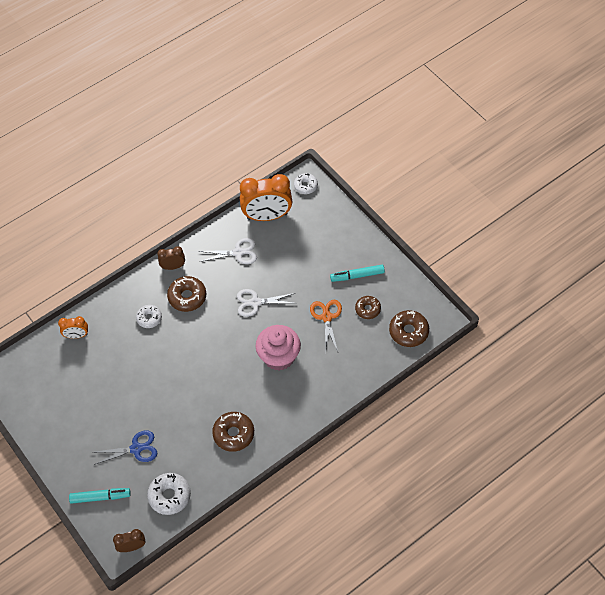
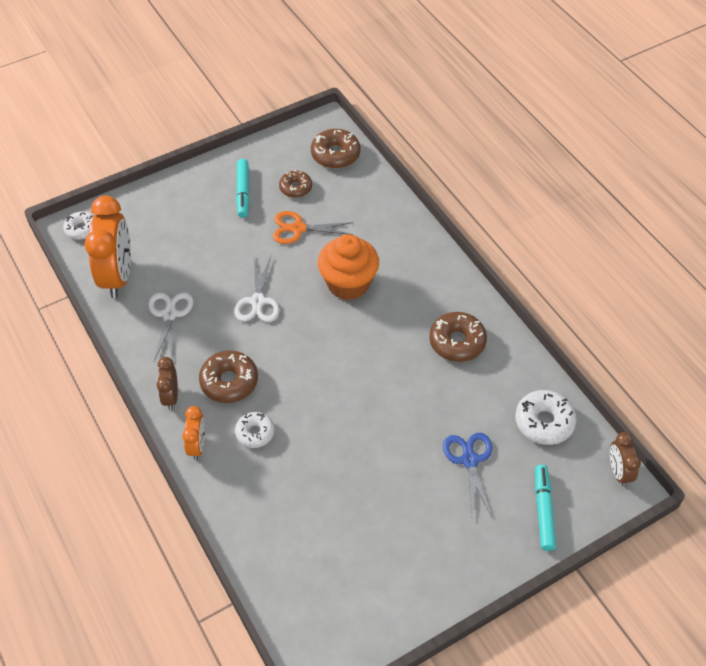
camera: 85 degrees left, 5 degrees down
orange clock [58,316,88,339] -> orange clock moved to [182,406,205,460]
pink cupcake [255,325,301,371] -> orange cupcake [318,234,379,300]

